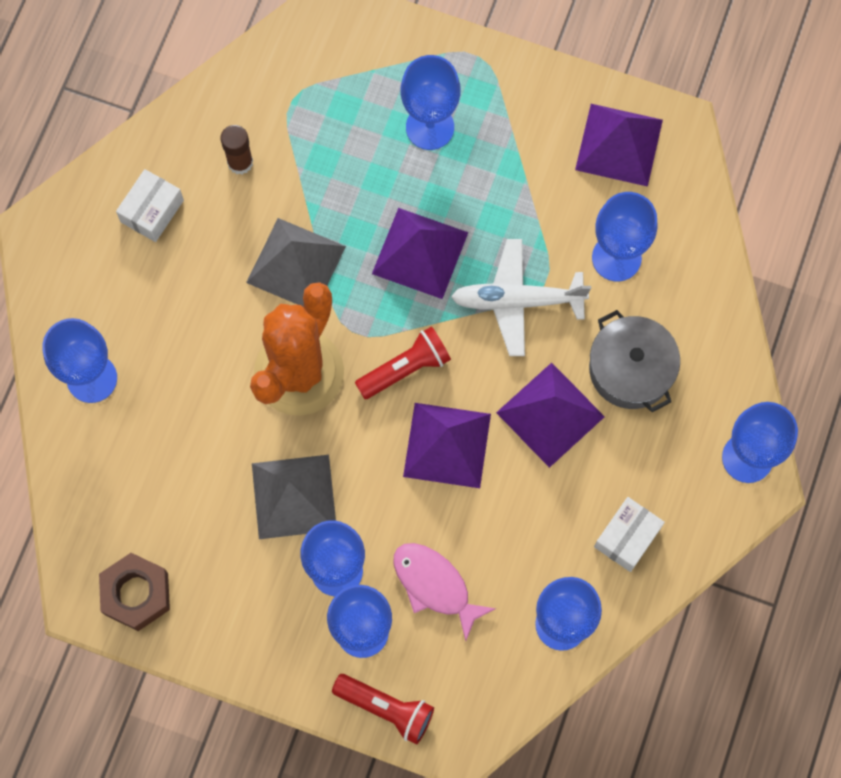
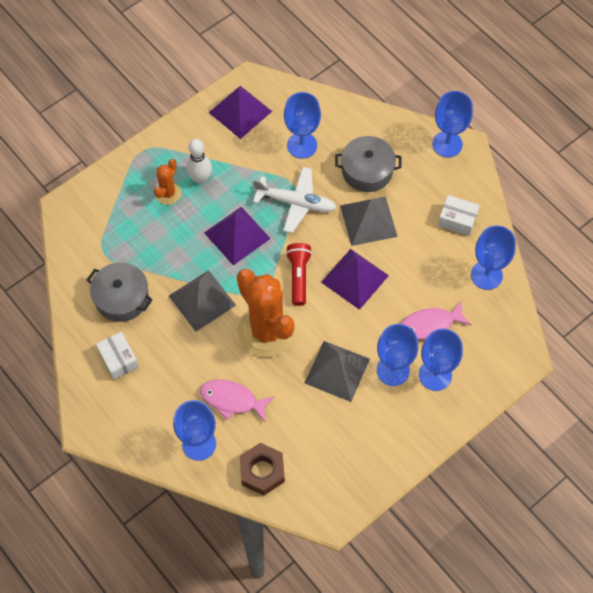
camera: 60 degrees left, 10 degrees down
brown nut [99,553,170,631] -> brown nut moved to [240,443,285,496]
brown glue stick [221,125,253,174] -> grey pot [87,262,153,322]
red flashlight [332,674,434,744] -> none
blue goblet [401,55,461,150] -> orange cactus [154,159,181,205]
white plane [451,239,591,356] -> white plane turned 105 degrees counterclockwise [253,167,337,233]
purple pyramid [496,363,605,468] -> grey pyramid [340,196,398,246]
white box [594,497,665,572] -> white box turned 45 degrees counterclockwise [438,195,480,236]
none -> white bowling pin [186,139,212,184]
none -> pink fish [200,380,274,422]

